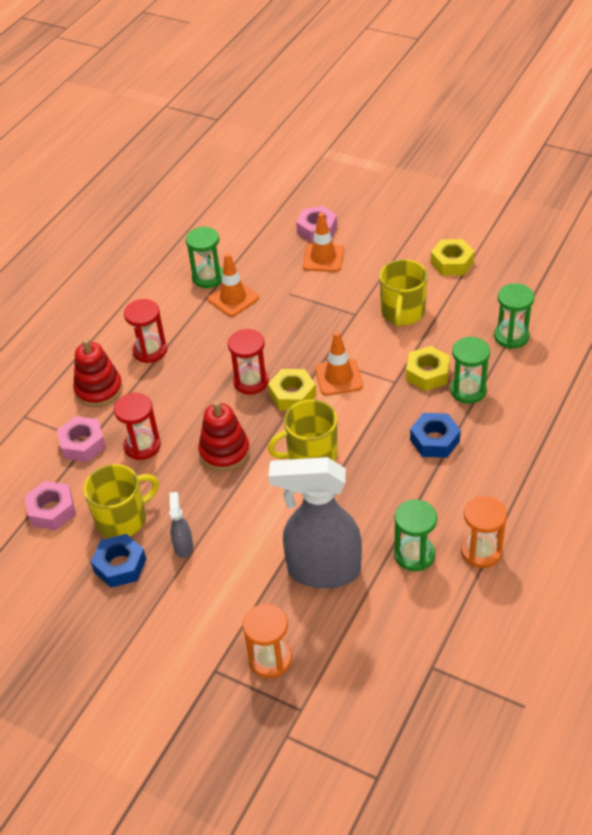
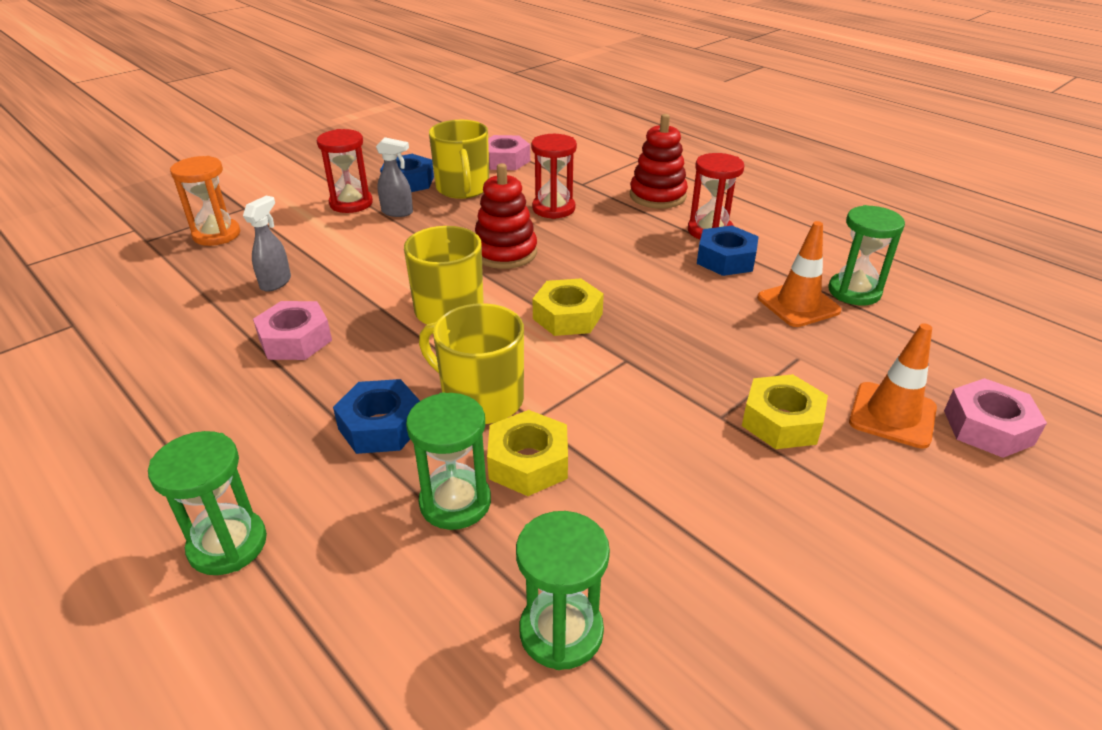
camera: 105 degrees right, 10 degrees down
pink nut [57,416,106,462] -> pink nut moved to [253,301,332,360]
red hourglass [228,329,269,394] -> red hourglass moved to [317,129,373,213]
grey spray bottle [268,457,362,589] -> grey spray bottle [243,196,291,292], size x0.42
orange traffic cone [315,332,363,396] -> none
yellow mug [380,259,428,327] -> yellow mug moved to [419,303,524,424]
green hourglass [394,499,437,571] -> green hourglass moved to [148,431,267,575]
yellow nut [431,239,475,276] -> yellow nut moved to [742,374,828,449]
orange hourglass [461,496,507,568] -> none
none -> blue nut [697,226,759,276]

